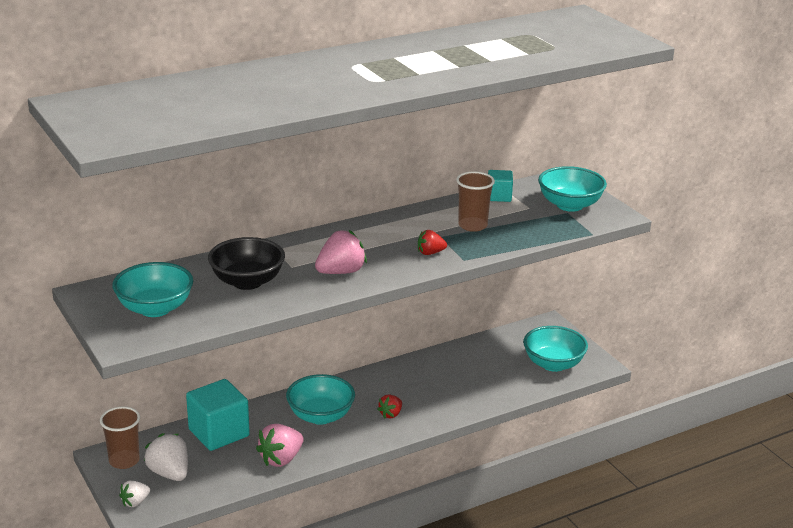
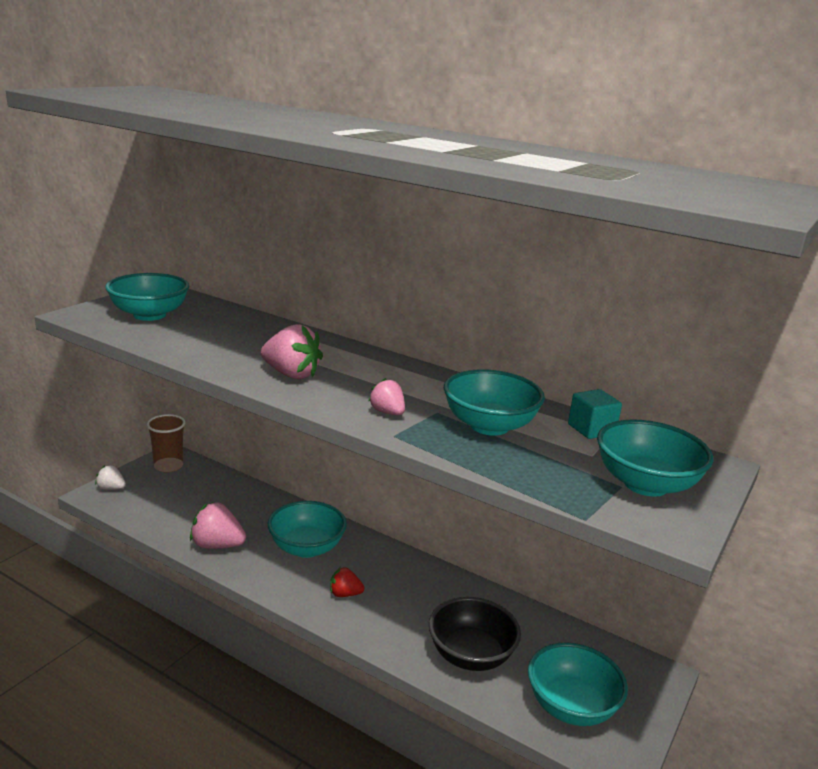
camera: 60 degrees right, 5 degrees down
white strawberry [144,433,188,481] -> none
turquoise cube [186,379,250,451] -> none
black bowl [208,237,285,290] -> black bowl moved to [429,597,521,671]
red strawberry [418,230,447,255] -> pink strawberry [368,378,405,415]
brown cup [456,171,495,232] -> turquoise bowl [444,369,545,436]

